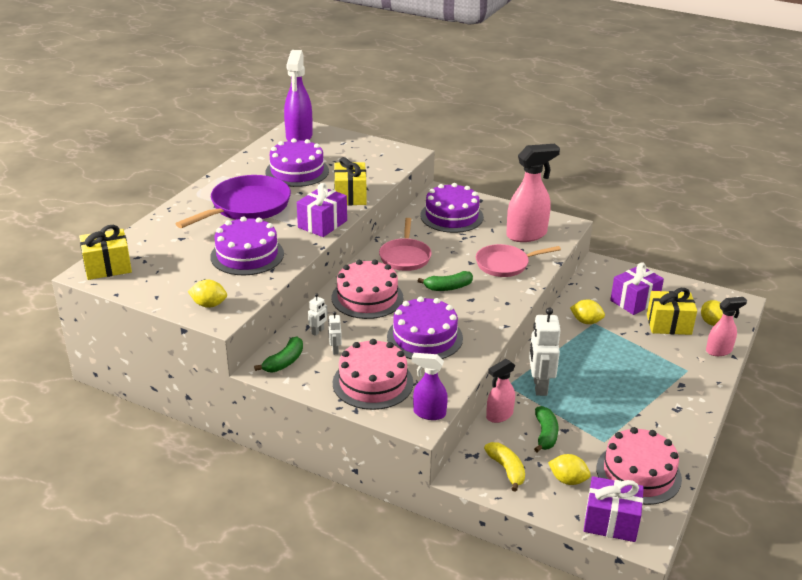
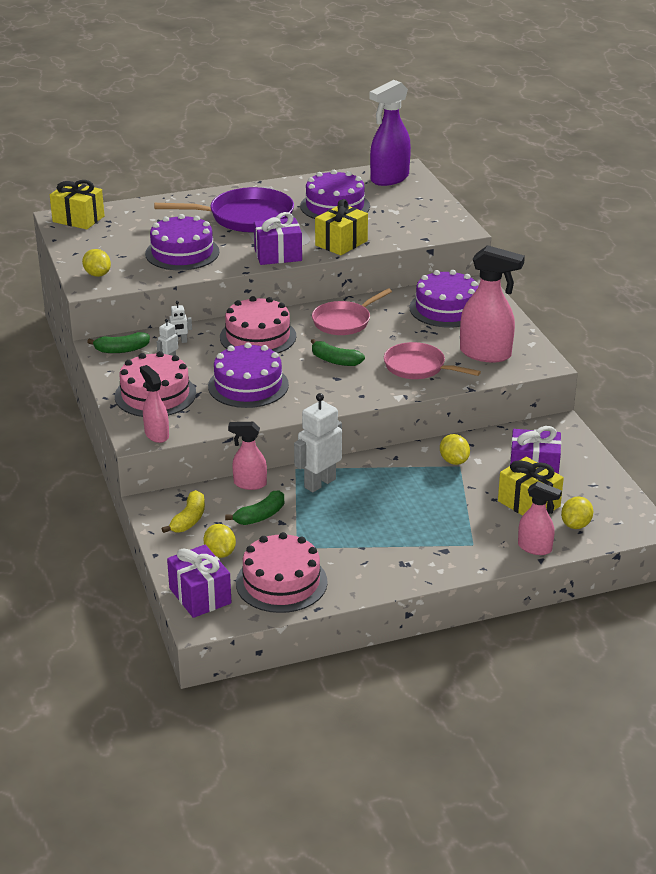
camera: 45 degrees right, 0 degrees up
purple spray bottle [412,353,448,420] -> pink spray bottle [140,365,169,443]

